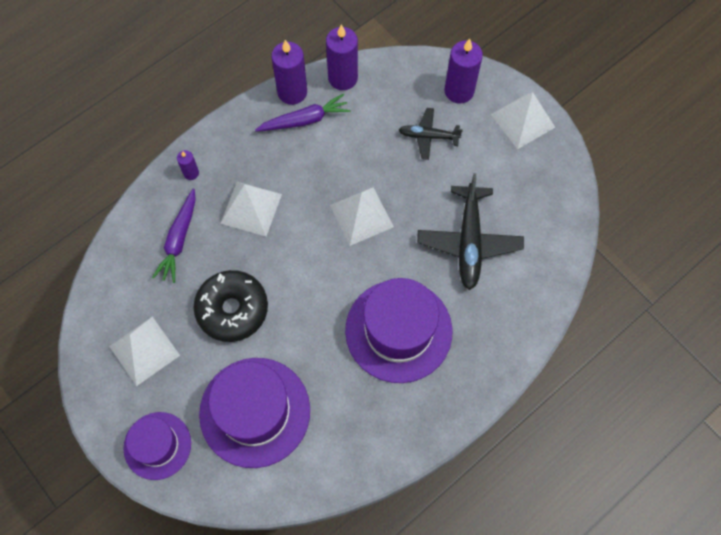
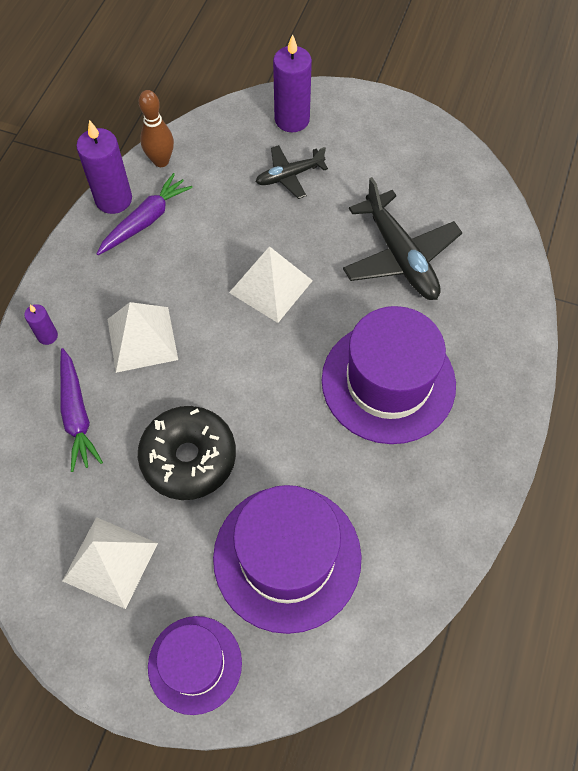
camera: 30 degrees left, 5 degrees down
purple candle [326,25,358,90] -> brown bowling pin [139,90,174,167]
white pyramid [491,92,555,149] -> none

